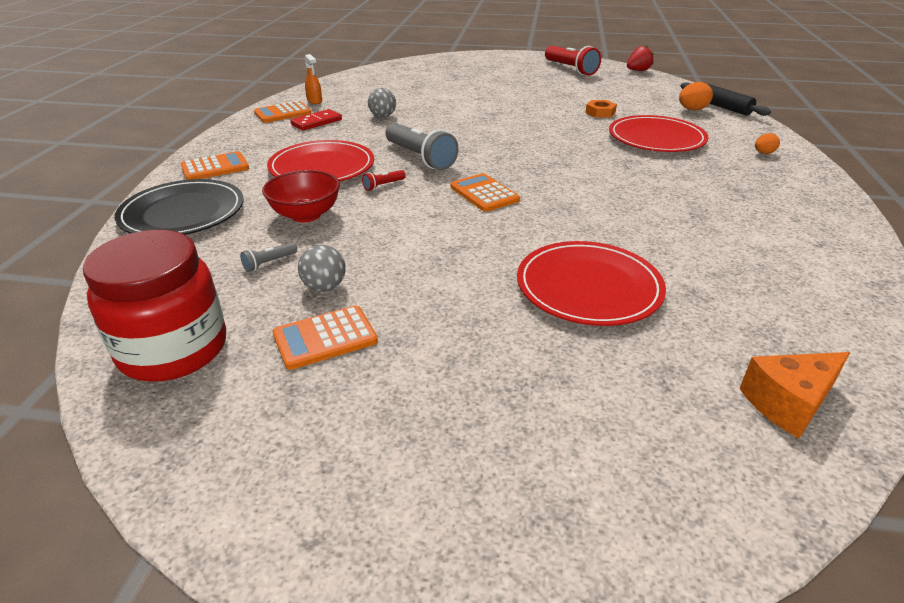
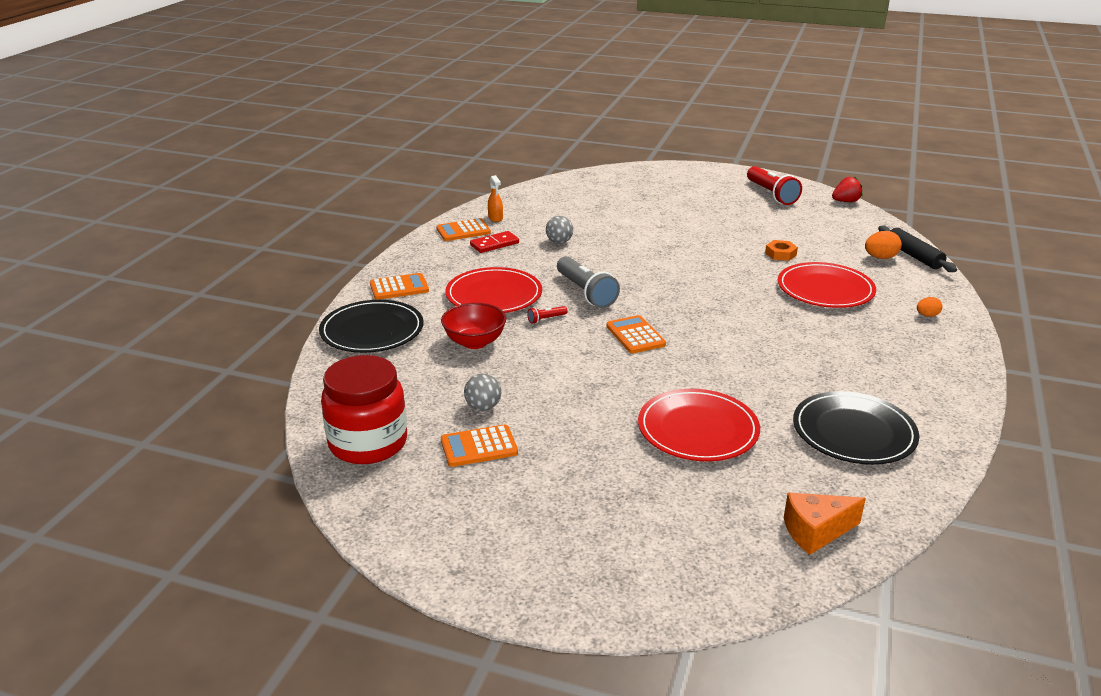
camera: 10 degrees right, 5 degrees down
grey flashlight [240,242,297,272] -> none
none -> black plate [793,391,919,465]

